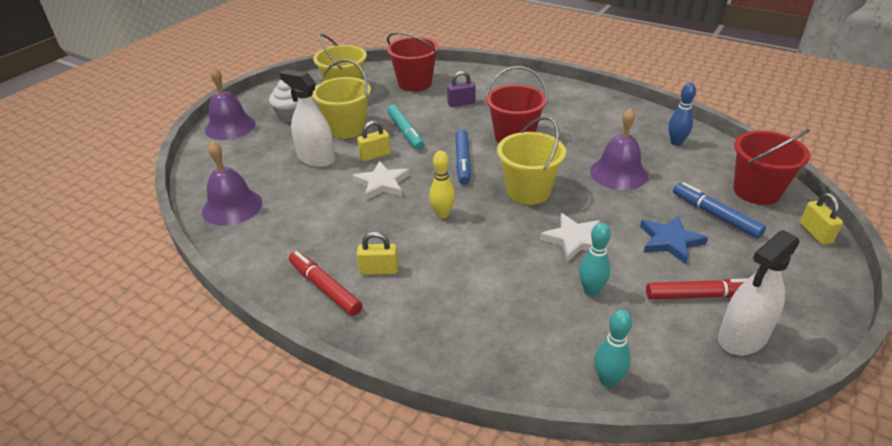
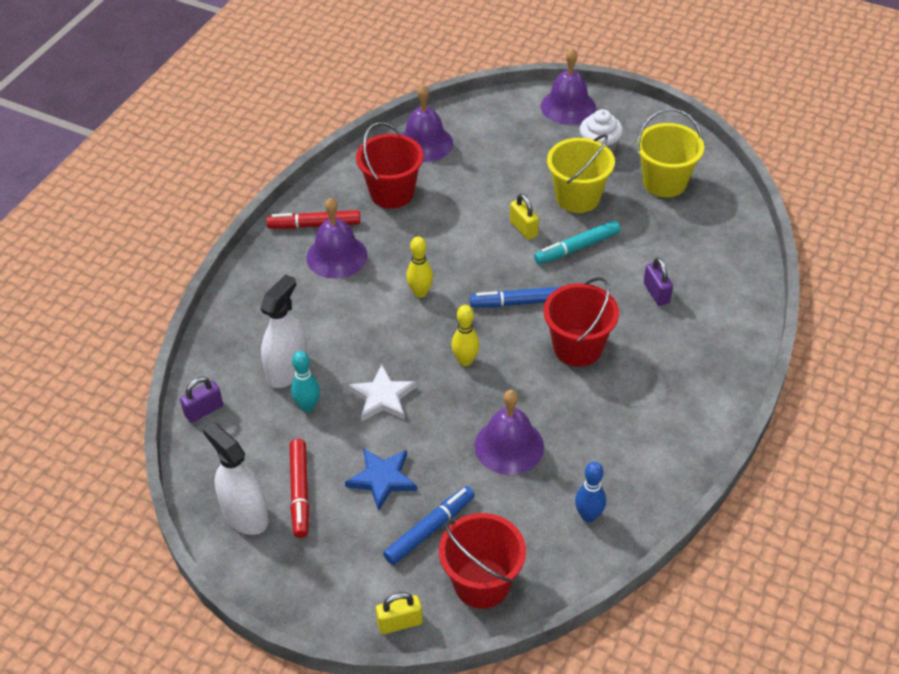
camera: 85 degrees right, 10 degrees up
white spray bottle [280,69,335,167] -> white spray bottle moved to [260,274,308,388]
red marker [289,251,363,316] -> red marker turned 135 degrees counterclockwise [266,210,361,229]
white star [352,161,410,200] -> none
yellow padlock [357,232,398,275] -> purple bell [306,198,367,279]
red bucket [387,32,439,92] -> red bucket moved to [356,122,423,209]
yellow bucket [497,117,566,205] -> yellow bowling pin [451,305,480,366]
turquoise bowling pin [594,309,632,387] -> purple padlock [180,377,223,423]

